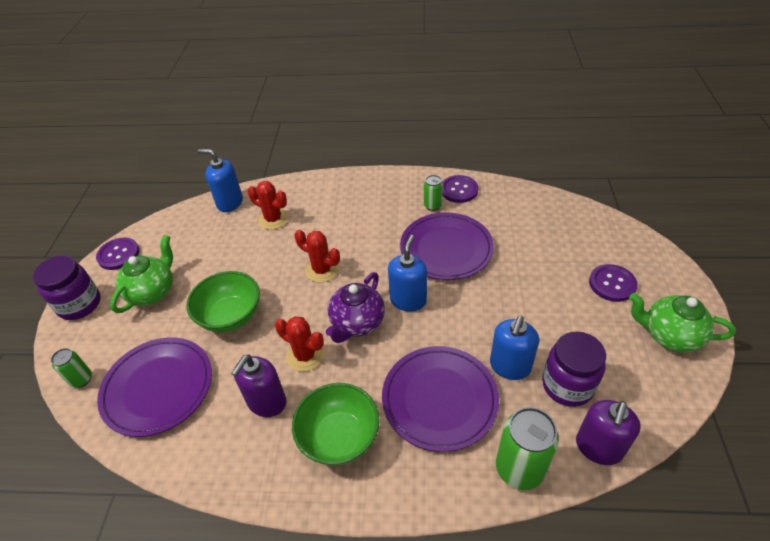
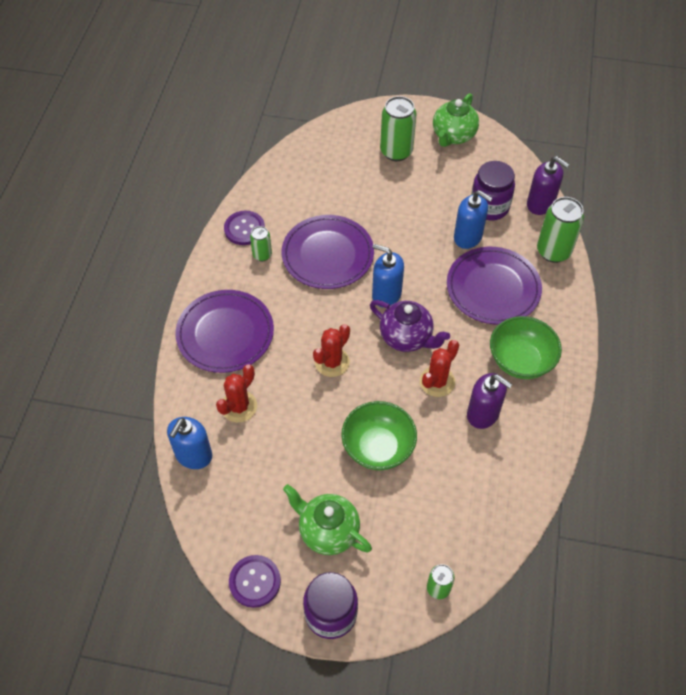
camera: 85 degrees left, 10 degrees up
purple plate [97,337,212,437] -> purple plate moved to [175,290,274,373]
purple button [589,264,638,302] -> green can [380,96,417,161]

